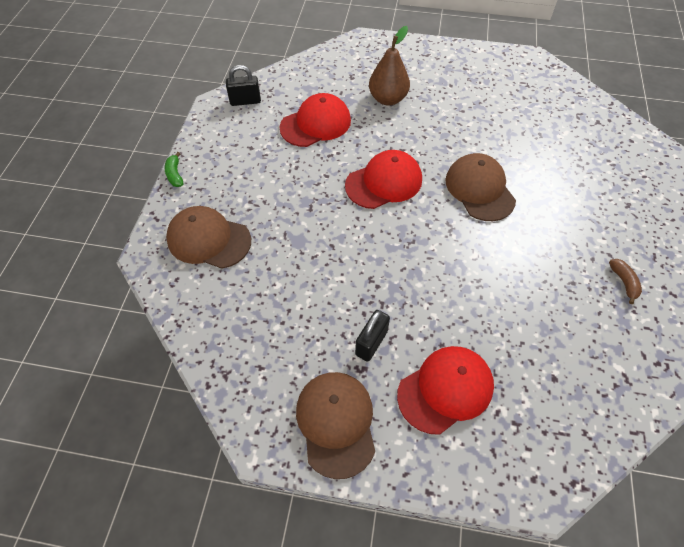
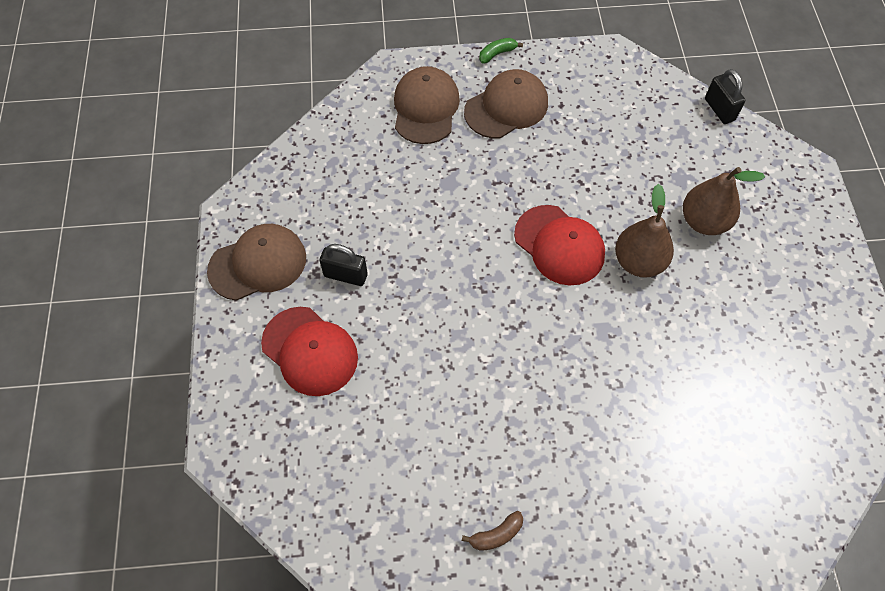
camera: 75 degrees right, 5 degrees up
black padlock [226,65,261,106] -> black padlock moved to [705,69,745,124]
red cap [280,93,351,147] -> none
brown cap [445,153,516,221] -> brown cap moved to [464,69,548,138]
none -> brown pear [615,184,674,278]

